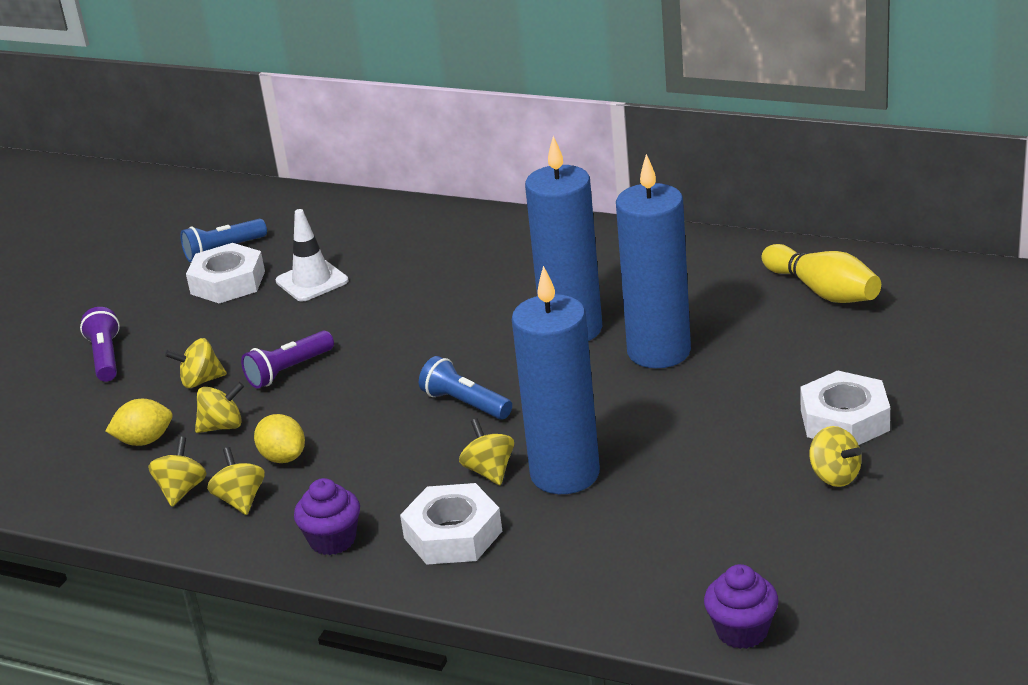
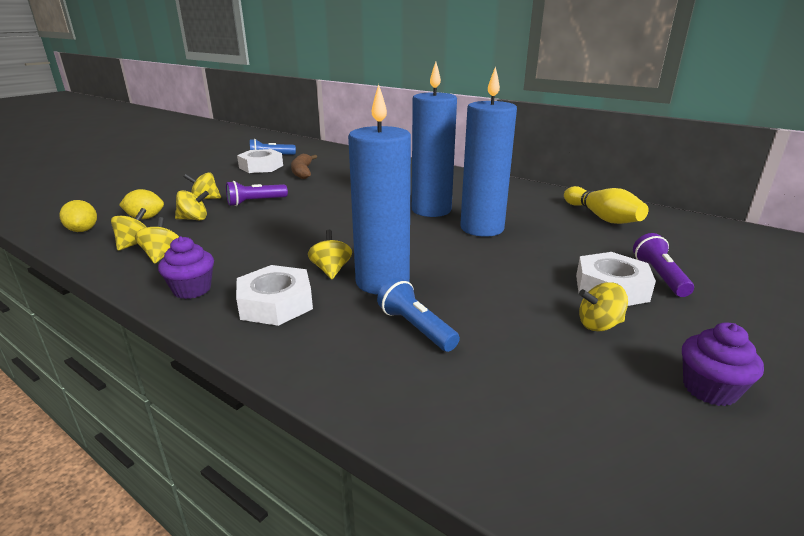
camera: 10 degrees right, 5 degrees down
purple flashlight [80,307,120,382] -> purple flashlight moved to [633,233,694,297]
yellow lemon [254,414,305,463] -> yellow lemon moved to [60,200,97,232]
white traffic cone [276,209,348,301] -> brown banana [291,154,317,179]
blue flashlight [419,356,512,420] -> blue flashlight moved to [377,278,460,352]
purple cupcake [704,564,779,649] -> purple cupcake moved to [682,322,764,406]
yellow spinning top [810,426,862,487] -> yellow spinning top turned 105 degrees clockwise [579,282,628,332]

